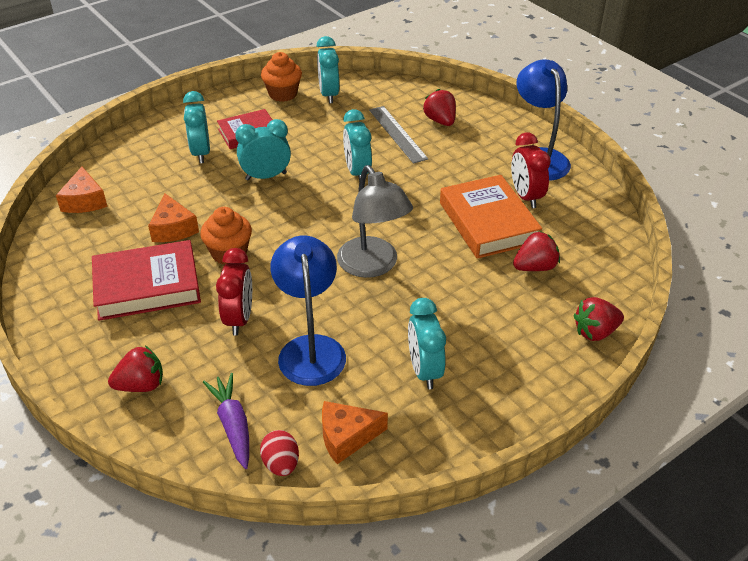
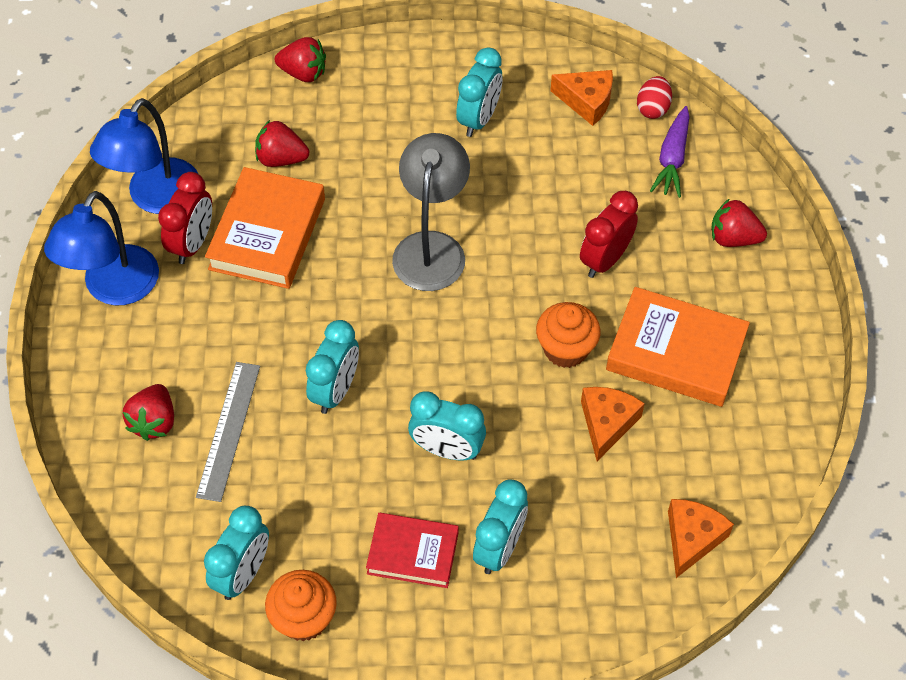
camera: 145 degrees left, 15 degrees up
red book [92,240,201,321] -> orange book [606,287,750,407]
blue lamp [271,235,346,386] -> blue lamp moved to [90,98,198,214]

